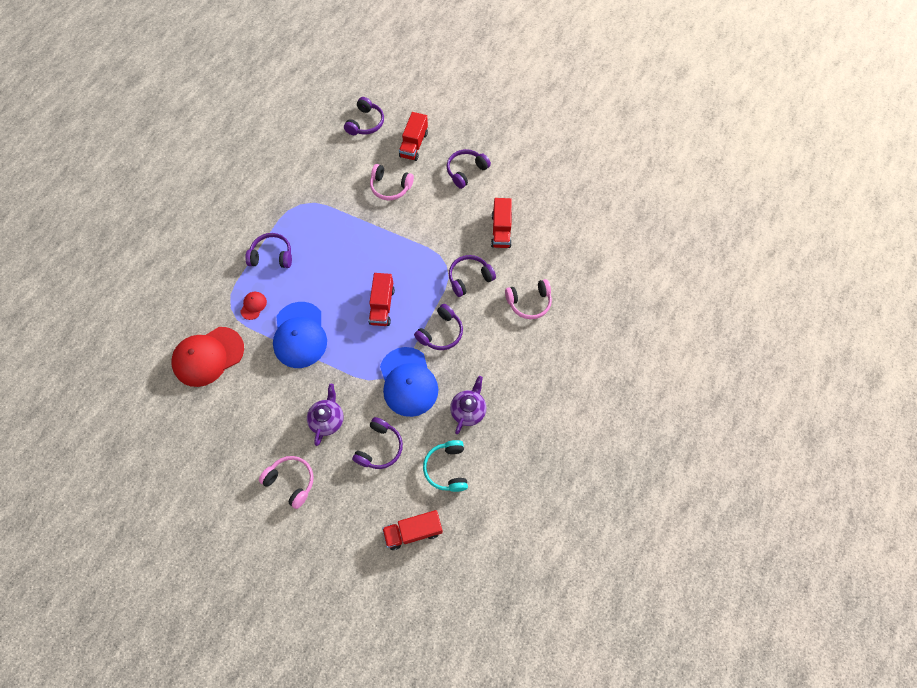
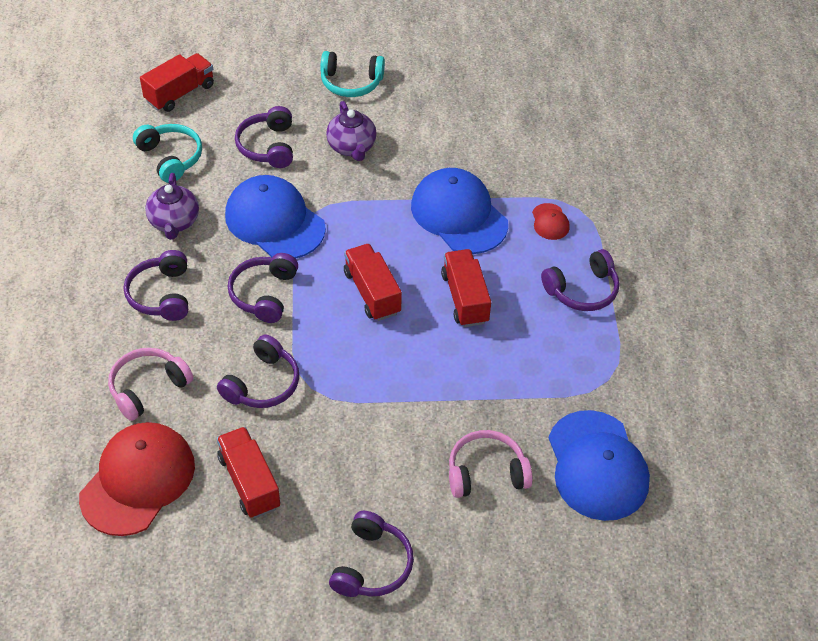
camera: 150 degrees right, 15 degrees down
red cap [171,327,244,387] -> red cap moved to [79,422,195,536]
pink headphones [259,456,313,509] -> turquoise headphones [320,51,385,97]
purple headphones [344,97,384,135] -> purple headphones moved to [124,250,188,321]
red truck [399,112,428,161] -> red truck moved to [441,249,491,327]
none -> blue cap [549,410,650,521]

